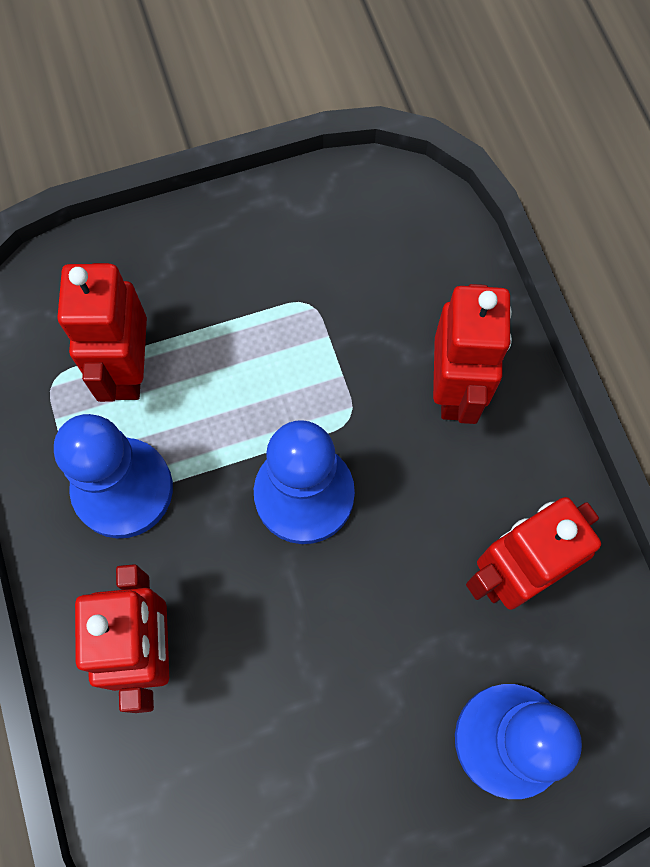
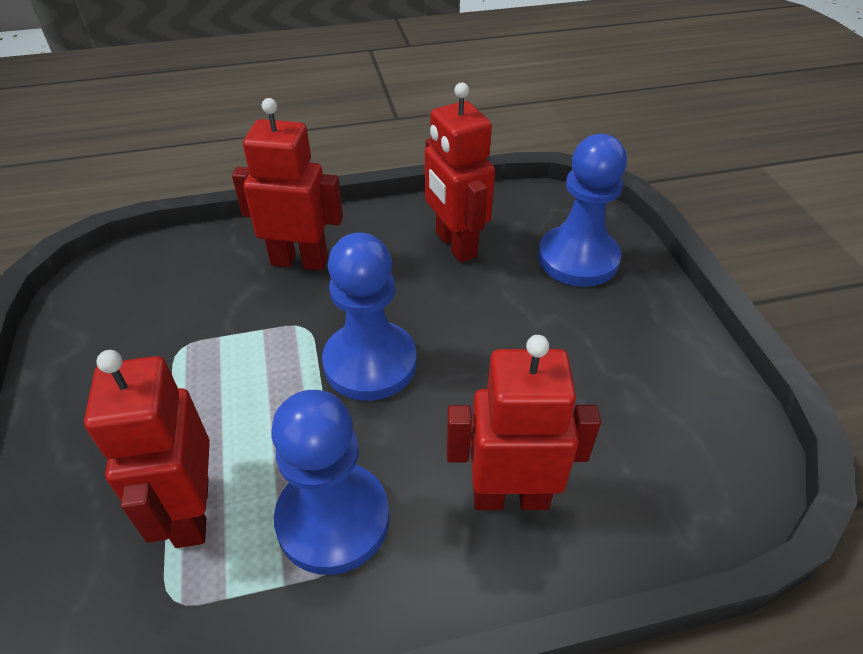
camera: 85 degrees left, 25 degrees down
red robot [57,263,147,402] -> red robot turned 75 degrees clockwise [84,350,210,548]

